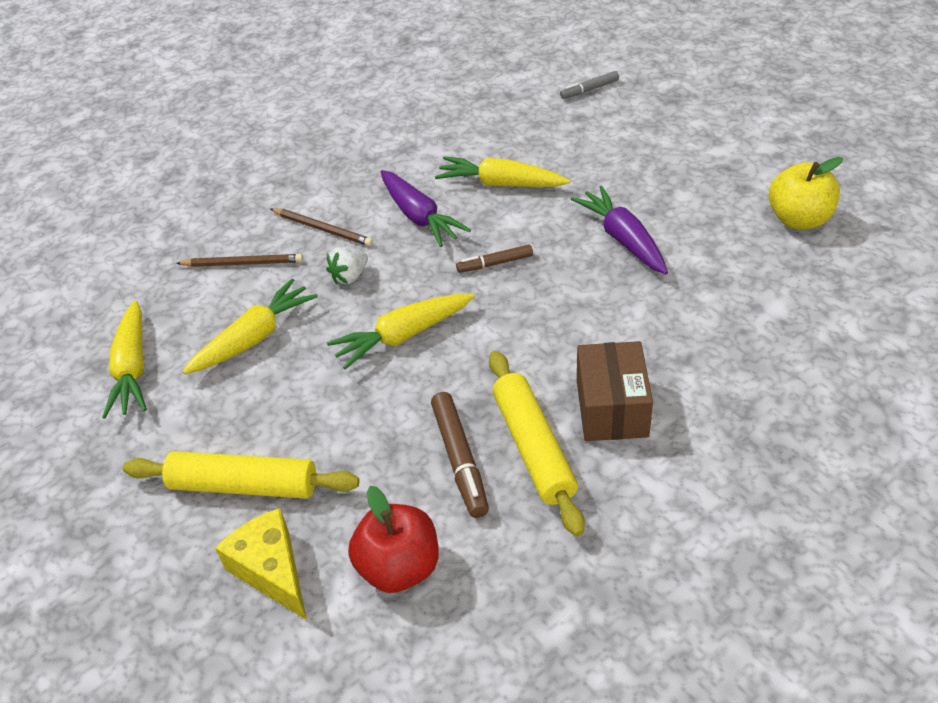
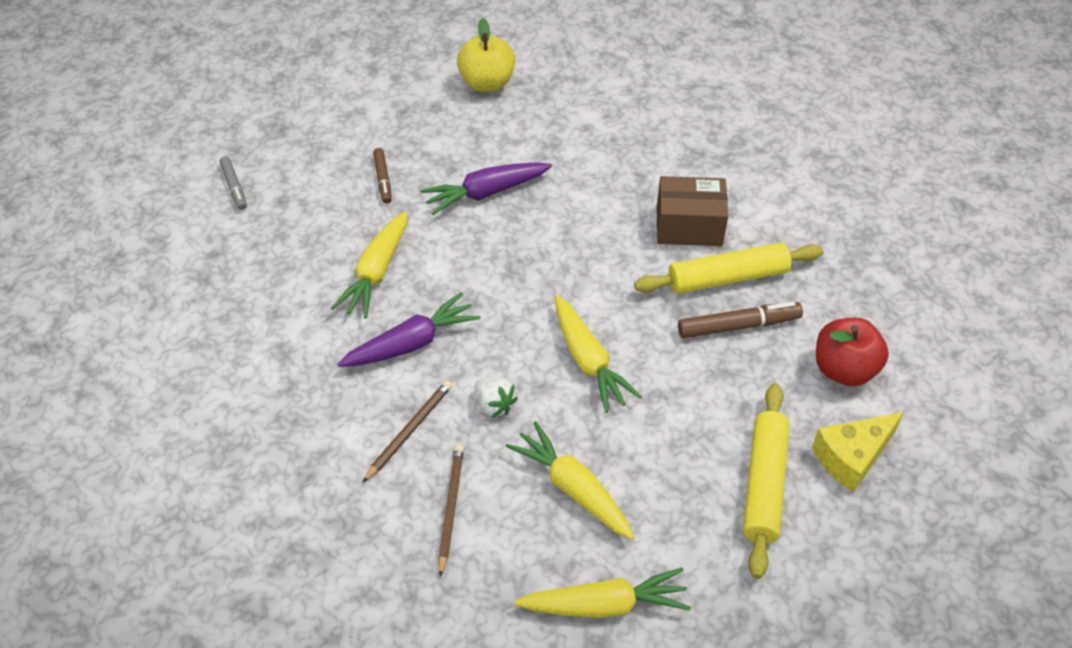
camera: 90 degrees left, 5 degrees up
brown marker [456,245,533,273] -> brown marker moved to [373,148,392,204]

